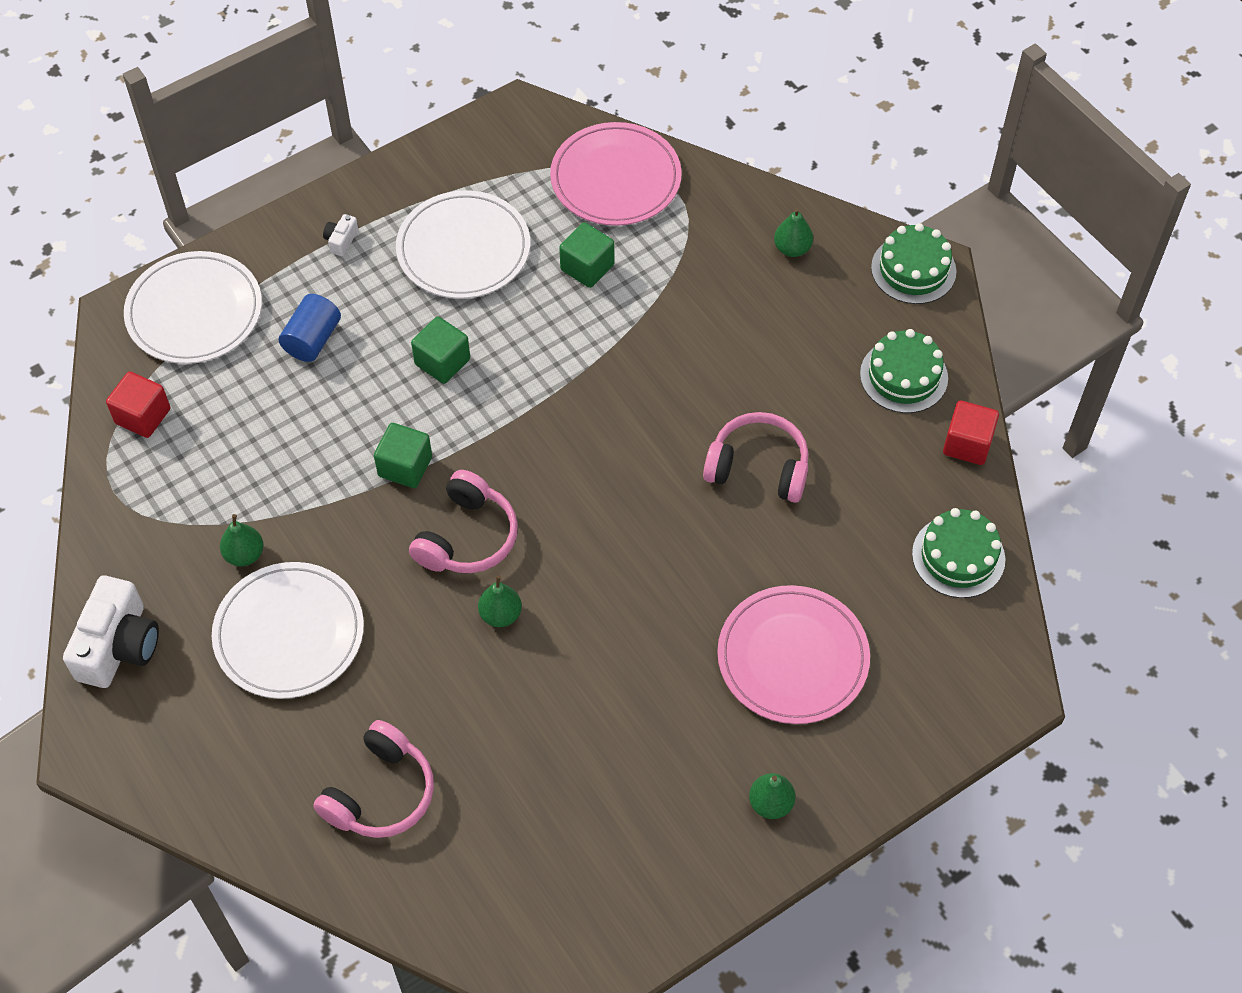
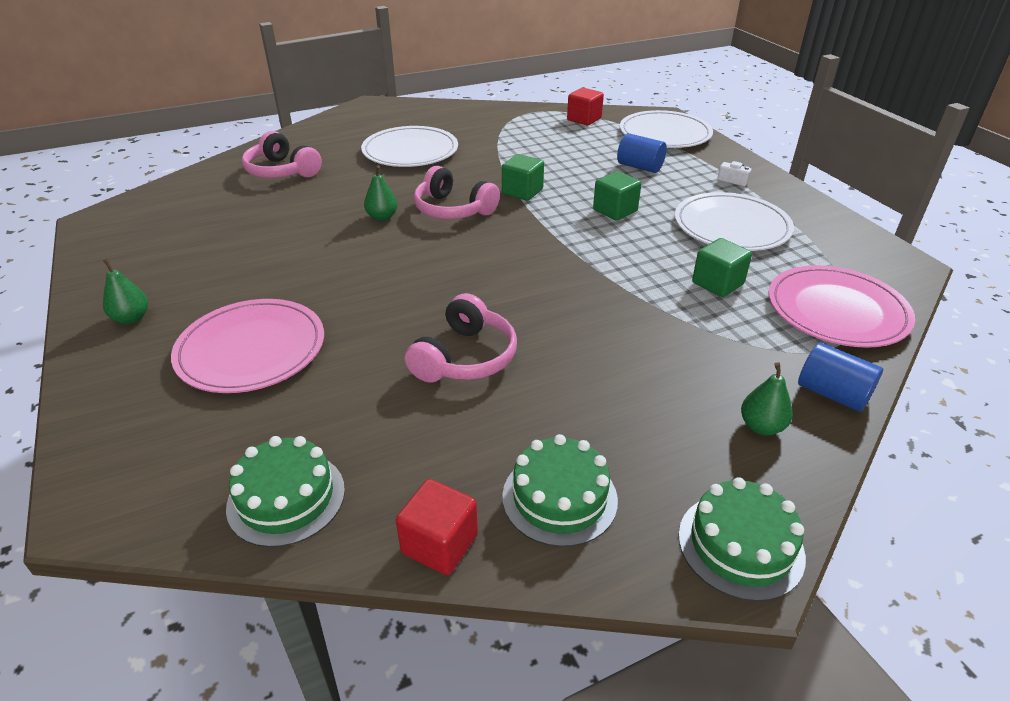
camera: 100 degrees right, 20 degrees down
white camera [63,575,159,688] -> none
green pear [220,514,263,566] -> none
none -> blue cylinder [798,343,883,412]

